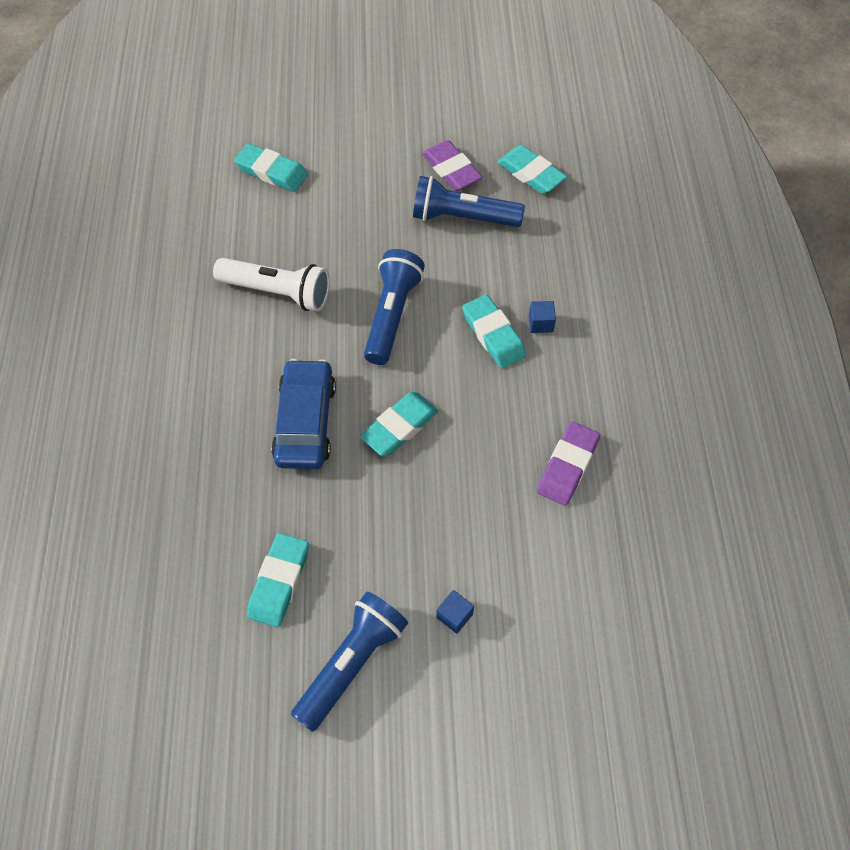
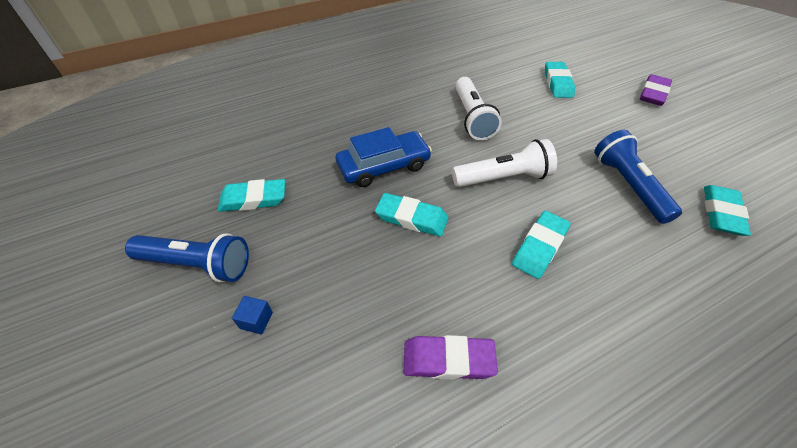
camera: 65 degrees right, 10 degrees down
blue flashlight [364,249,425,365] -> white flashlight [452,139,557,187]
purple eraser [422,140,482,191] -> purple eraser moved to [640,74,672,106]
blue cube [529,301,556,333] -> none

